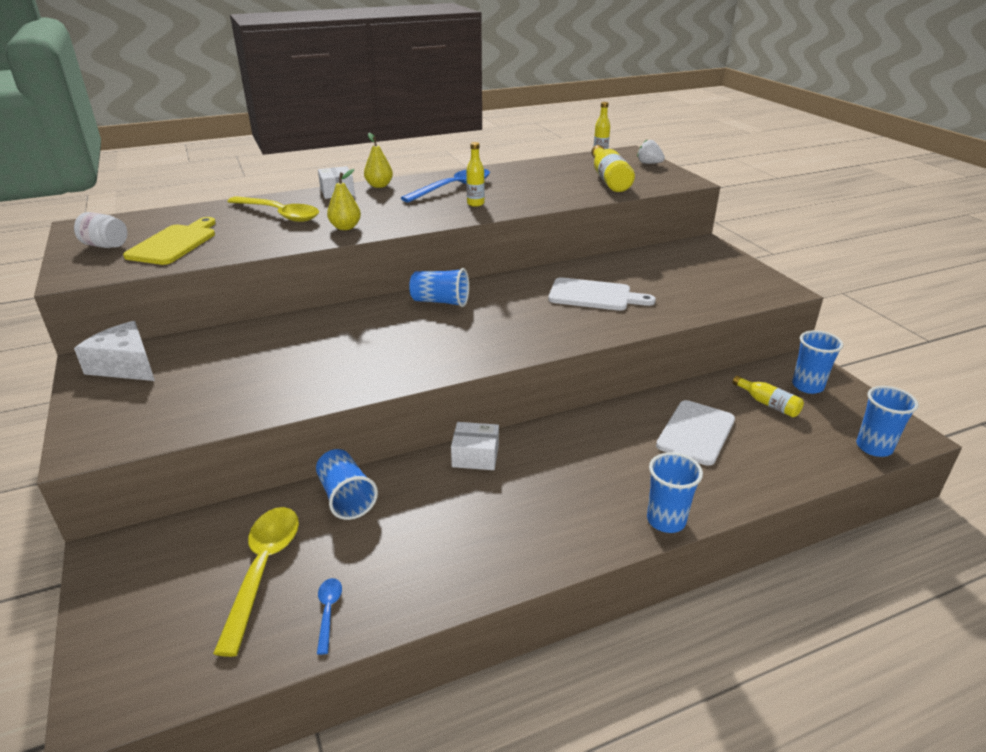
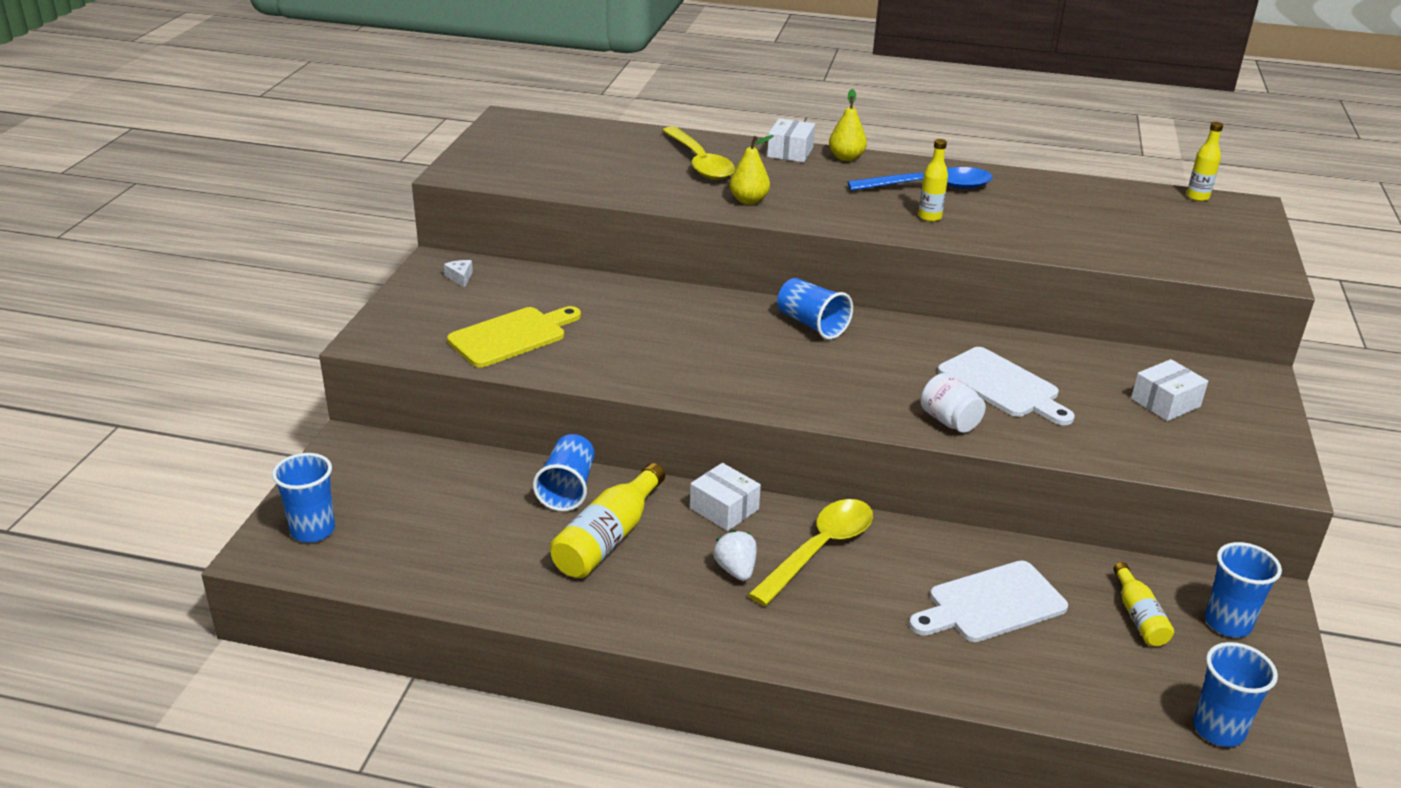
camera: 35 degrees right, 0 degrees up
white jar [74,212,127,248] -> white jar moved to [921,373,986,433]
white cheese [74,321,155,381] -> white cheese [444,260,473,288], size x0.42
yellow cutting board [123,217,216,265] -> yellow cutting board moved to [447,306,581,367]
yellow spoon [213,507,299,657] -> yellow spoon moved to [748,499,873,606]
blue spoon [317,578,342,655] -> none
yellow bottle [591,145,635,192] -> yellow bottle moved to [550,463,665,578]
white strawberry [637,140,665,164] -> white strawberry moved to [713,530,757,581]
blue cup [647,452,703,533] -> blue cup moved to [272,453,335,543]
none -> white box [1131,359,1208,421]

